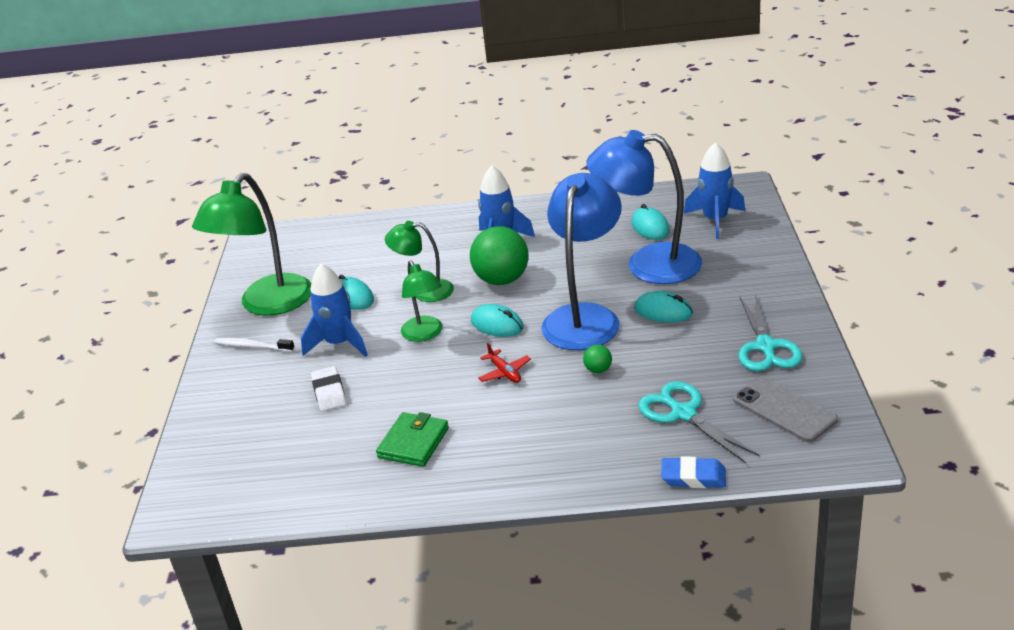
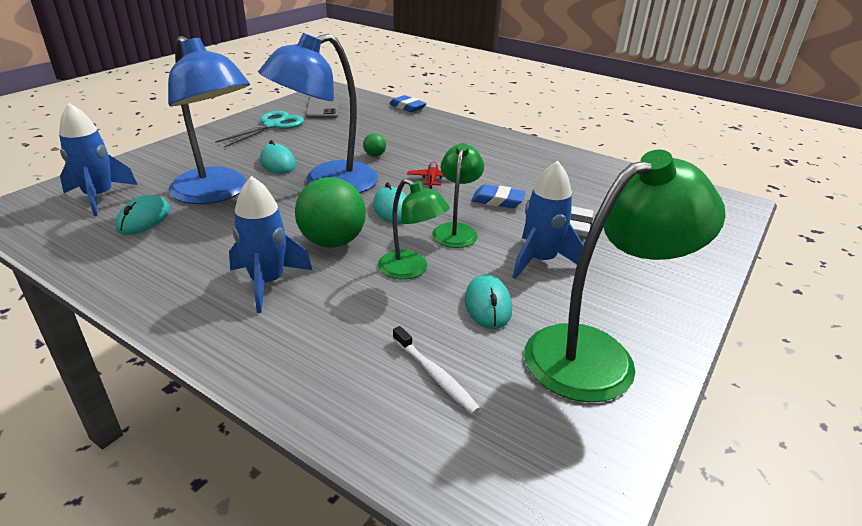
camera: 150 degrees left, 0 degrees up
white toothbrush [214,338,295,352] -> white toothbrush moved to [393,326,480,414]
green wallet [376,412,449,467] -> none
turquoise scissors [638,381,760,463] -> none
none -> blue eraser [471,184,525,208]

